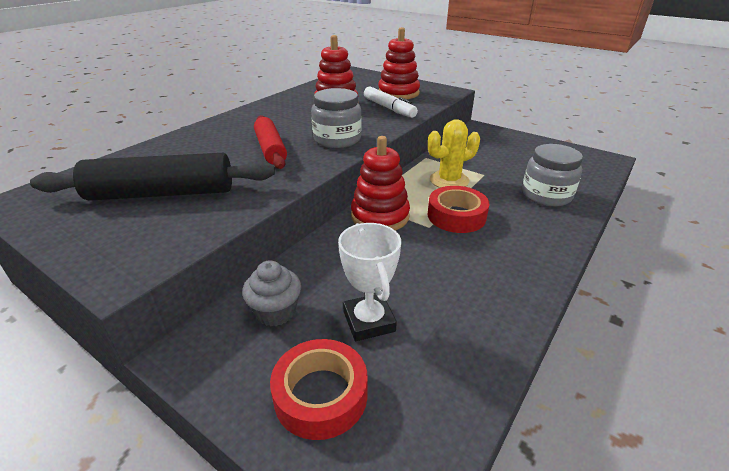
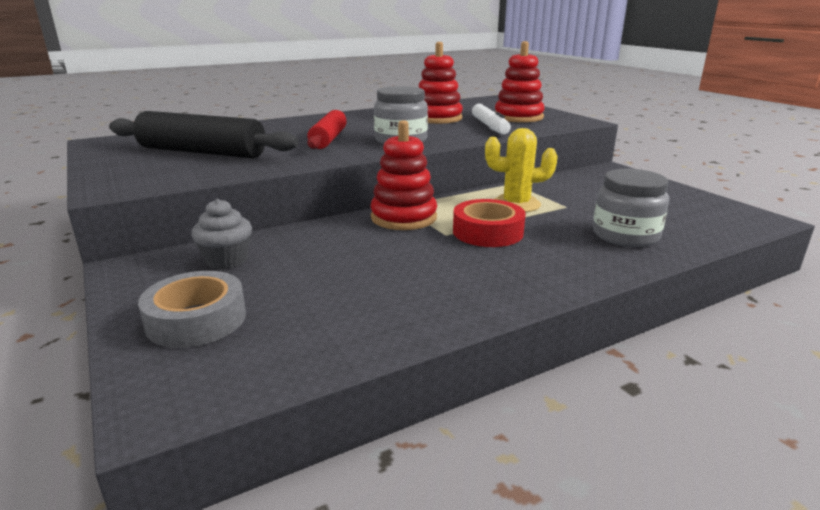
camera: 25 degrees right, 10 degrees down
red tape [270,339,368,440] -> grey tape [138,271,246,348]
white trophy [338,223,401,341] -> none

